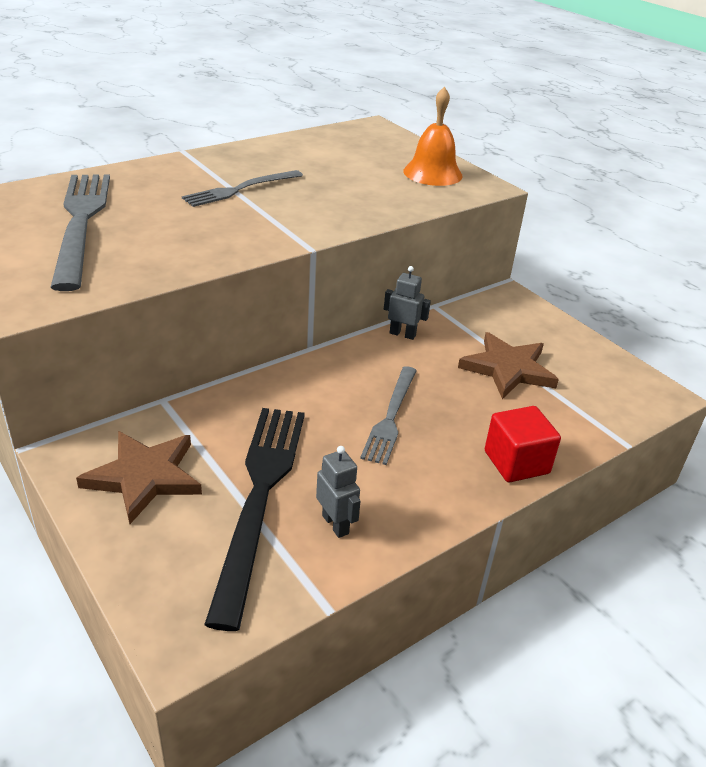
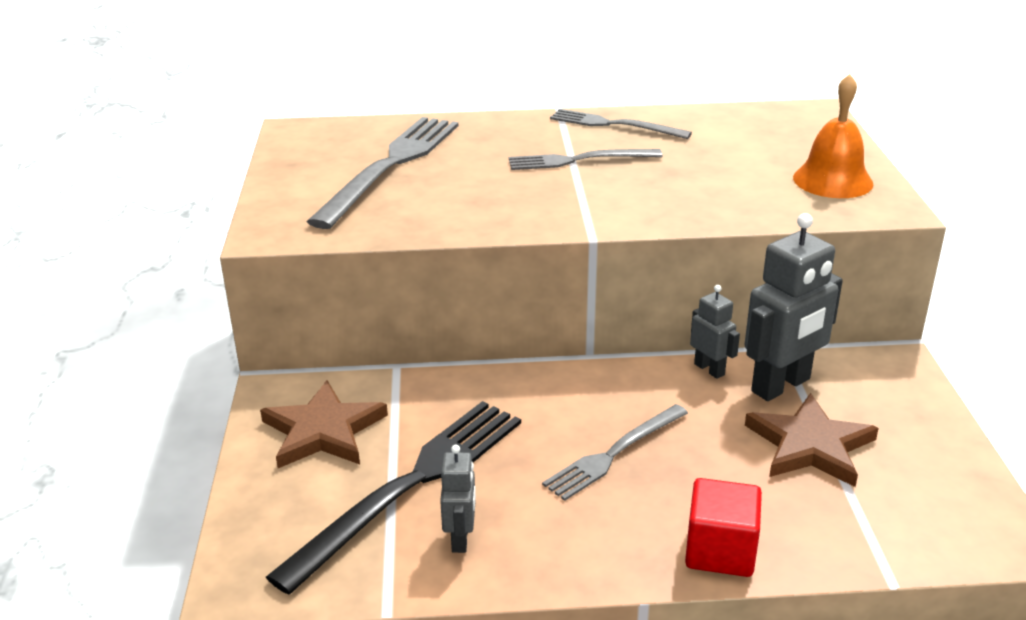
camera: 35 degrees right, 5 degrees down
none -> grey fork [550,109,692,139]
none -> grey robot [744,213,843,401]

